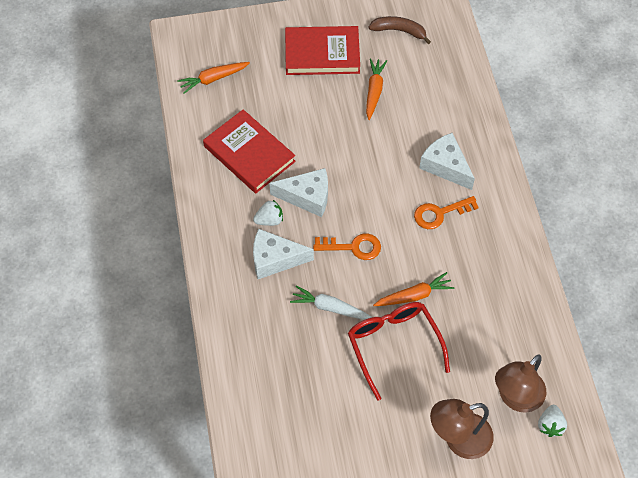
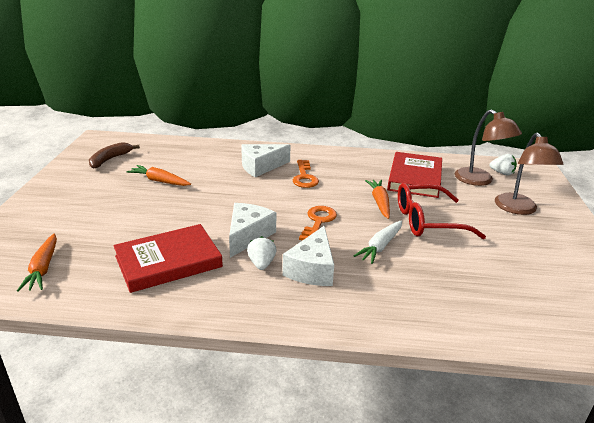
camera: 75 degrees left, 30 degrees down
red book [285,26,360,75] -> red book moved to [387,152,442,198]

